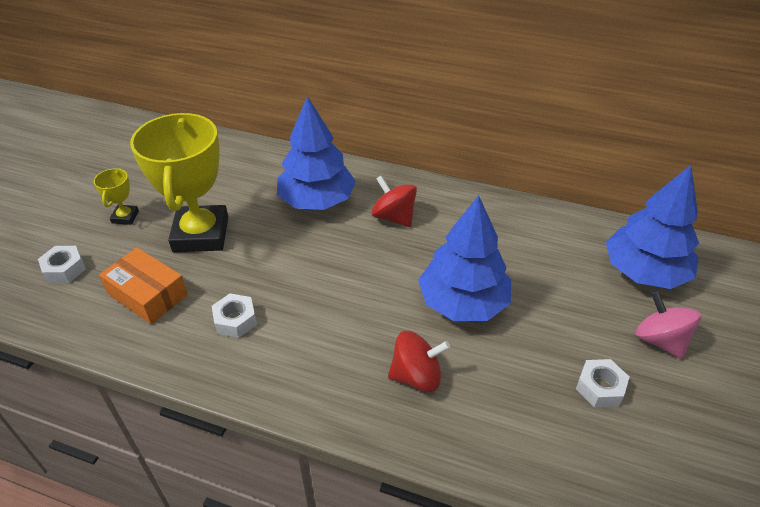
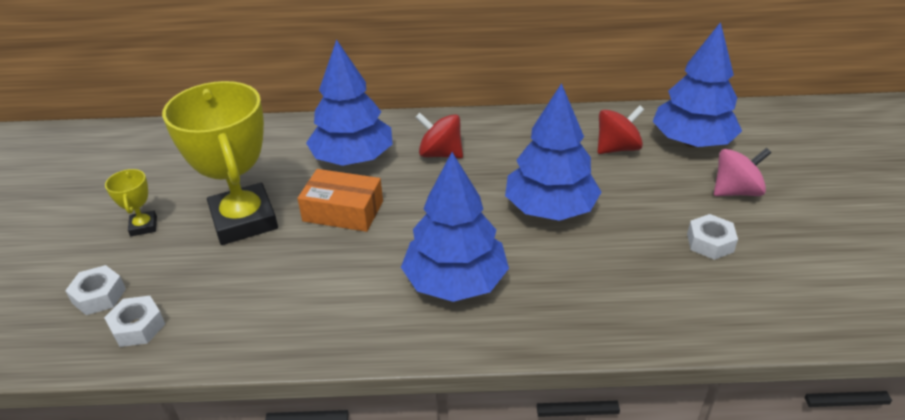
camera: 20 degrees left, 5 degrees down
orange box [99,248,188,324] -> orange box moved to [297,169,383,232]
white nut [212,293,257,338] -> white nut moved to [104,296,165,347]
red spinning top [388,331,450,392] -> red spinning top moved to [598,105,644,154]
pink spinning top [635,291,701,359] -> pink spinning top turned 120 degrees clockwise [714,148,771,196]
none -> blue tree [401,152,509,302]

